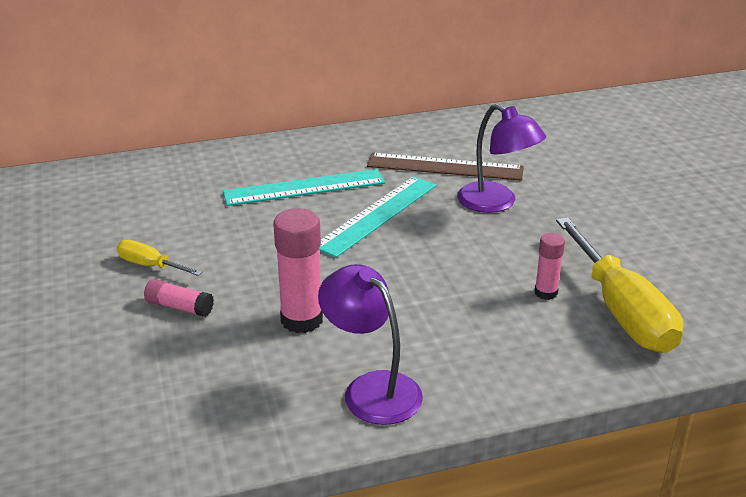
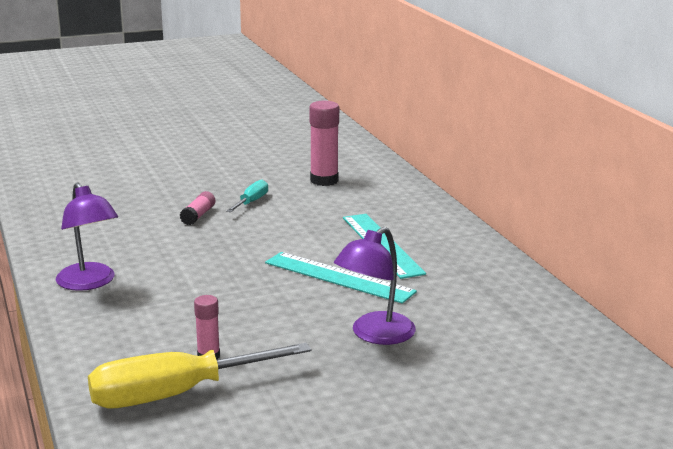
camera: 85 degrees right, 10 degrees down
yellow screwdriver [117,240,202,276] -> turquoise screwdriver [226,180,268,212]
pink glue stick [273,208,323,333] -> pink glue stick moved to [309,101,339,186]
purple lamp [318,264,423,425] -> purple lamp turned 105 degrees clockwise [56,182,118,291]
brown ruler [367,153,524,181] -> none

